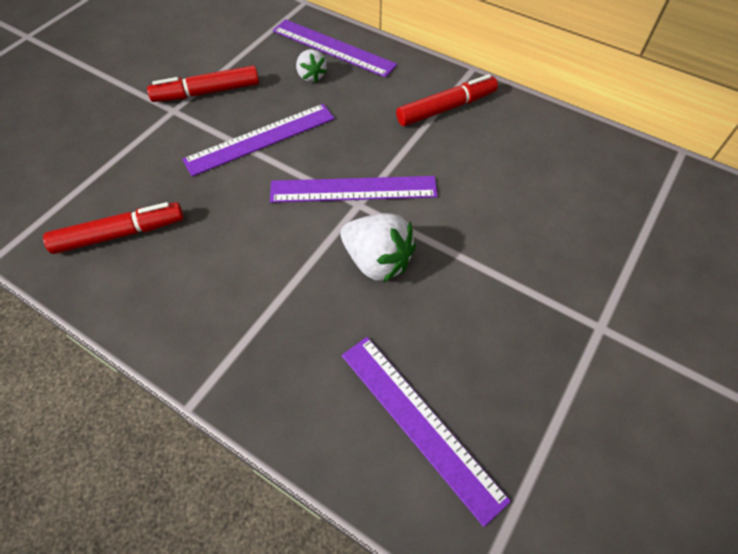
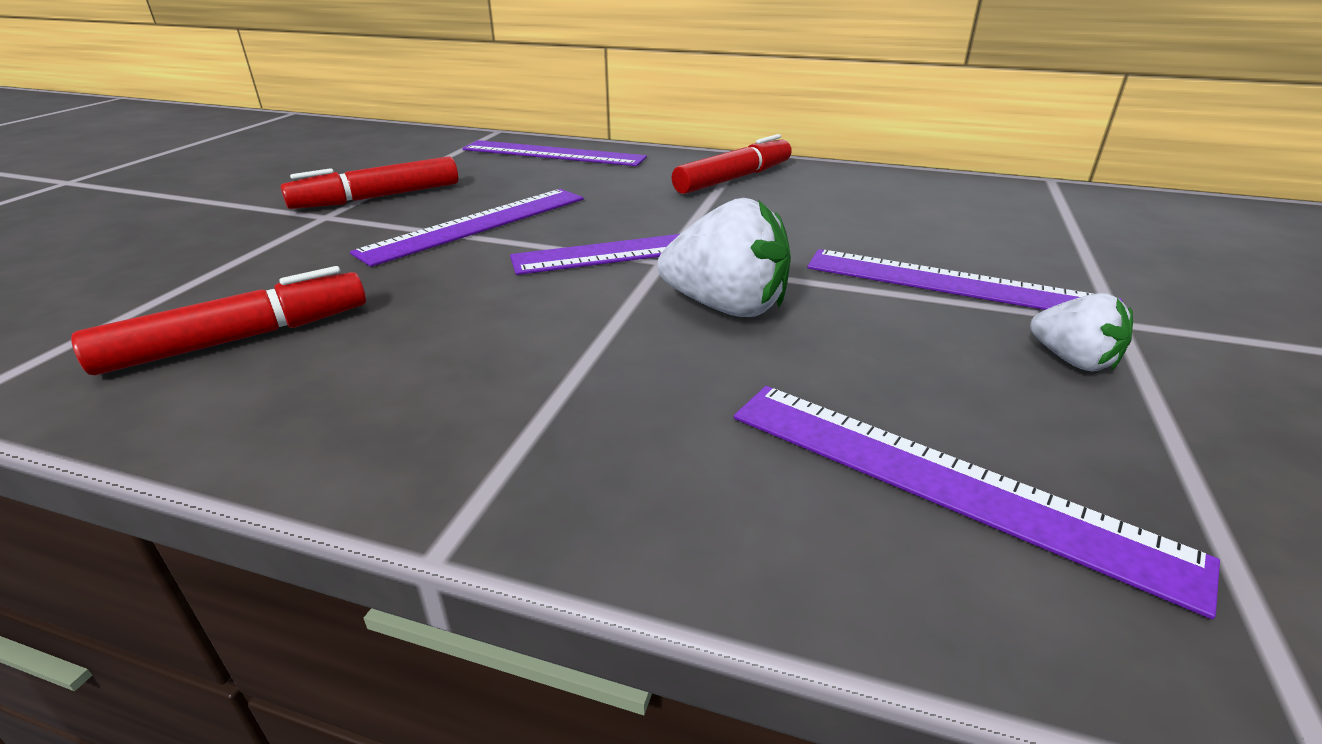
camera: 15 degrees left, 25 degrees down
white strawberry [296,49,327,82] -> white strawberry moved to [1030,293,1133,371]
none -> purple ruler [807,249,1123,310]

